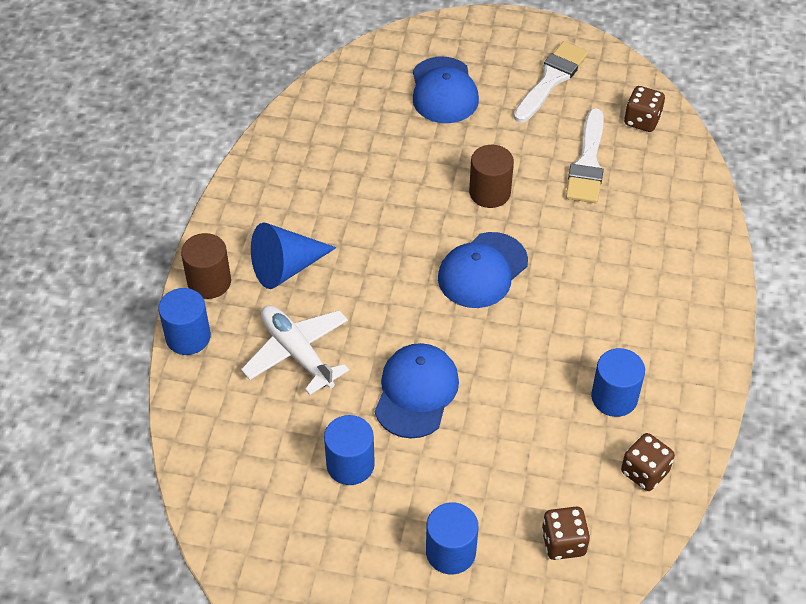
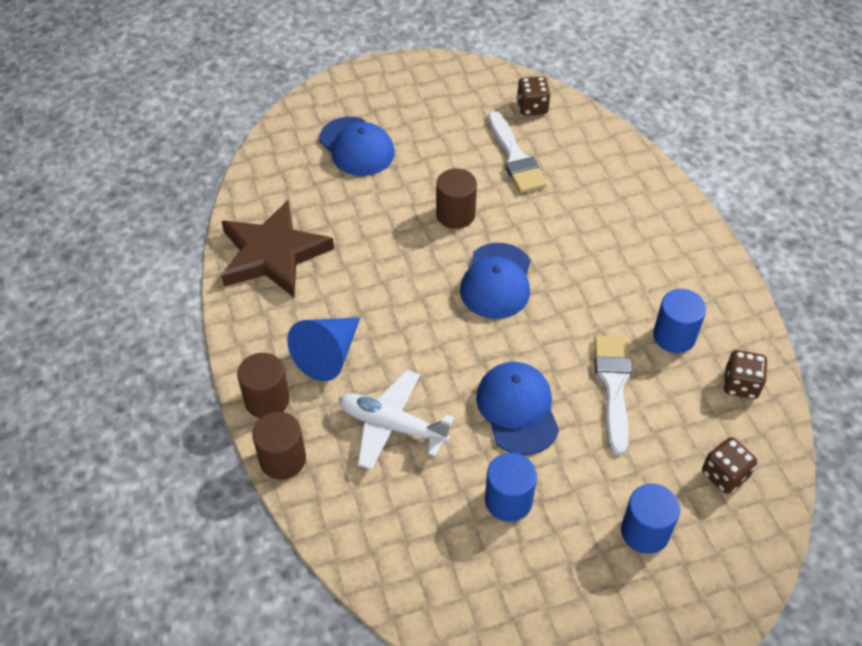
camera: 30 degrees left, 0 degrees up
blue cylinder [158,288,211,355] -> brown cylinder [252,412,306,480]
white brush [514,41,589,123] -> white brush moved to [594,336,632,455]
none -> brown star [221,200,334,298]

